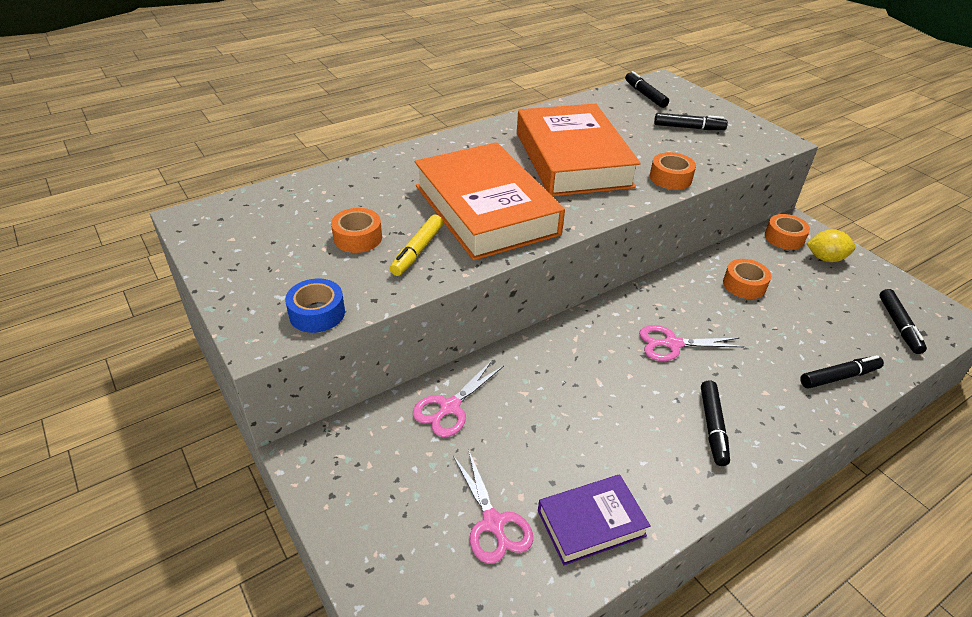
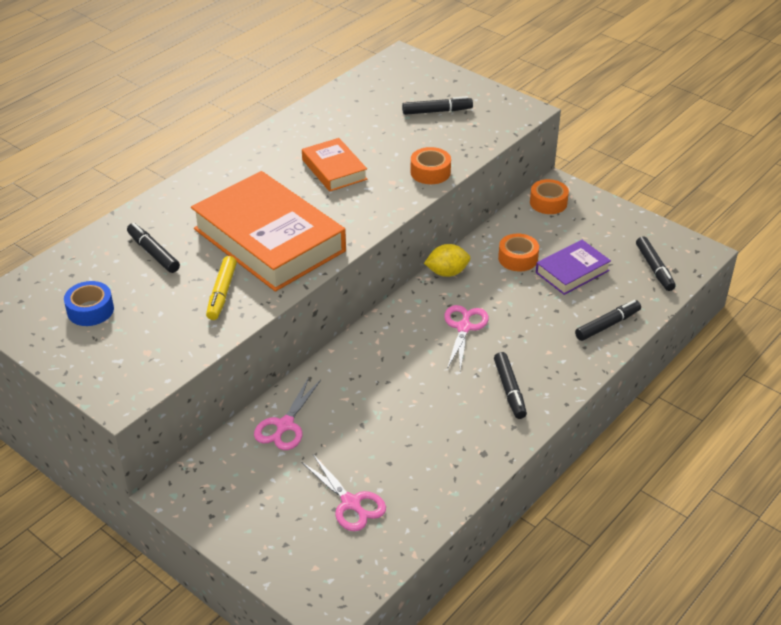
camera: 15 degrees left, 0 degrees up
blue tape [285,279,345,333] -> blue tape moved to [64,281,114,326]
orange tape [331,208,382,253] -> none
orange book [517,104,641,196] -> orange book [302,138,367,192], size x0.50
purple book [538,474,651,565] -> purple book moved to [536,240,611,295]
black marker [625,71,669,108] -> black marker moved to [127,223,180,273]
pink scissors [639,325,744,361] -> pink scissors turned 120 degrees clockwise [444,305,489,371]
yellow lemon [807,229,856,262] -> yellow lemon moved to [424,244,470,277]

